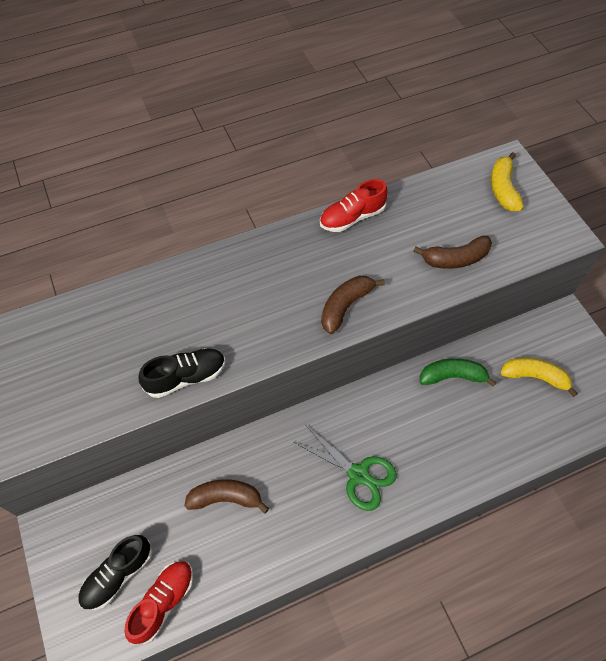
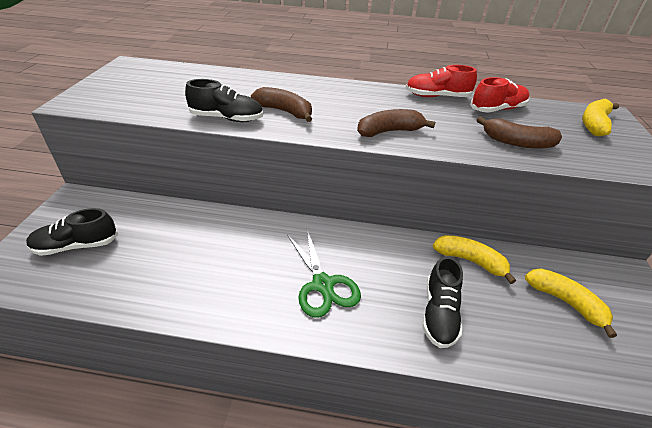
camera: 30 degrees right, 20 degrees down
red shoe [124,561,193,644] -> red shoe moved to [470,77,529,113]
brown banana [184,479,269,514] -> brown banana moved to [251,87,312,122]
green banana [420,358,497,387] -> yellow banana [433,235,516,284]
none -> black shoe [422,256,463,348]

